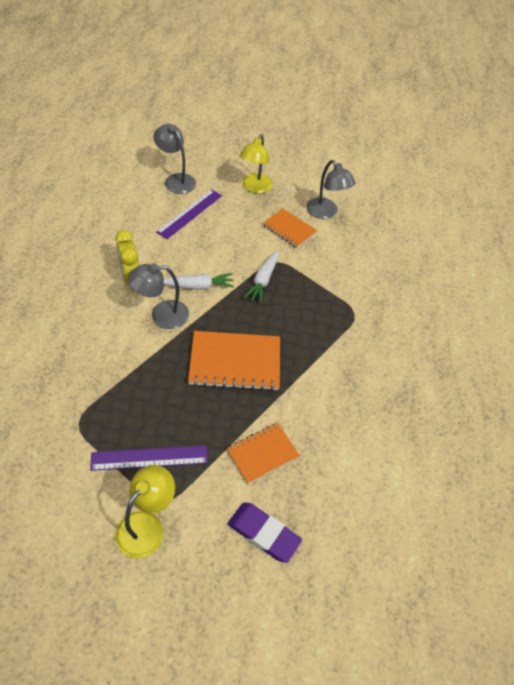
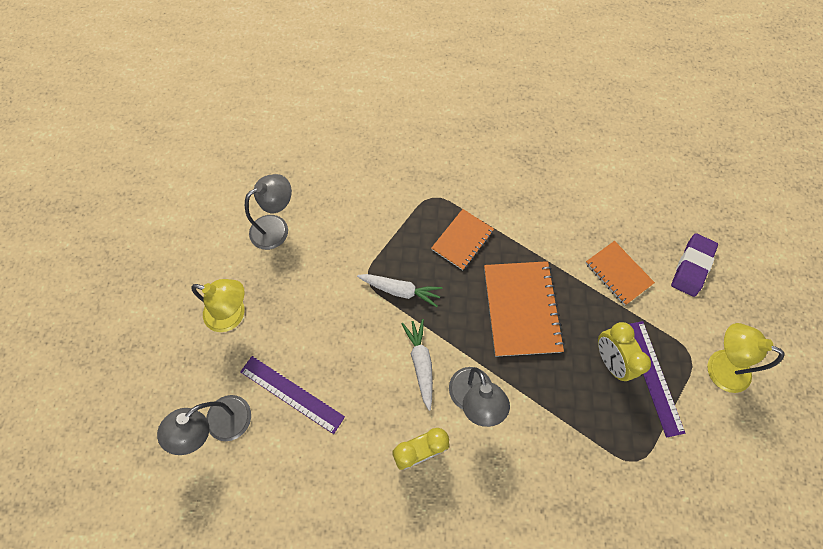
camera: 90 degrees left, 15 degrees up
orange notebook [262,209,317,248] -> orange notebook moved to [431,209,494,270]
none -> yellow clock [598,322,651,381]

